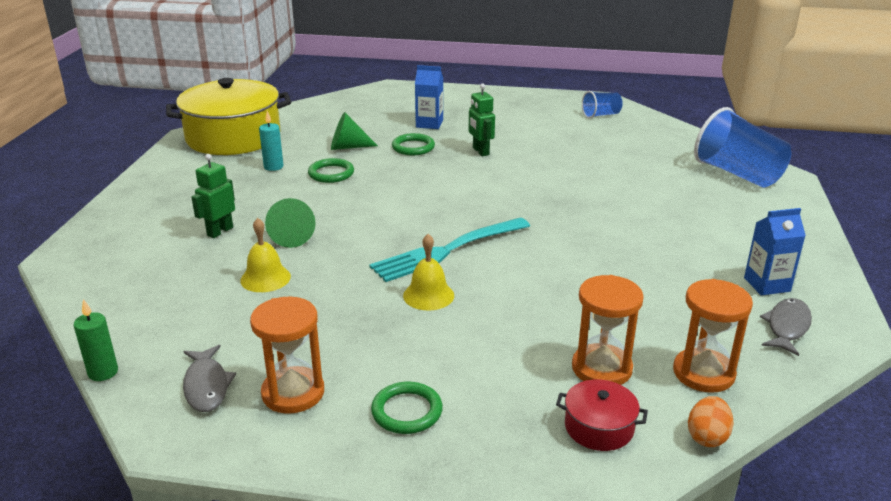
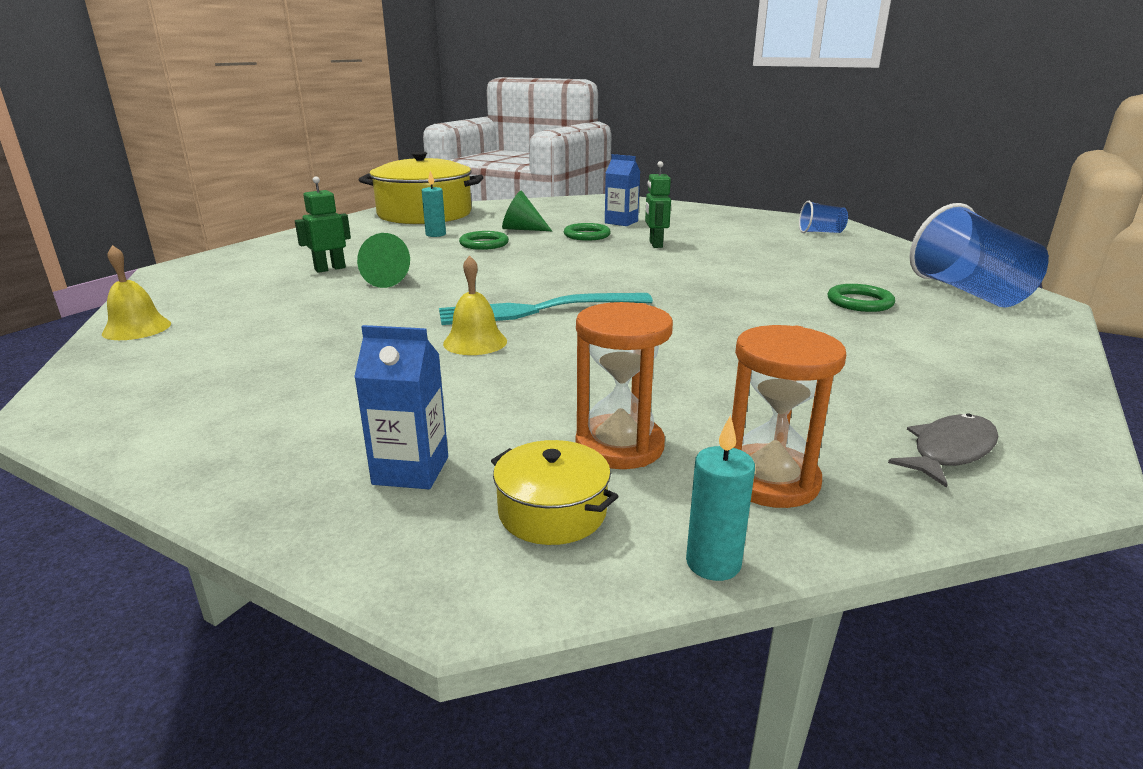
camera: 20 degrees right, 5 degrees down
green candle [74,299,118,381] -> none
grey fish [183,345,236,412] -> none
yellow bell [240,218,291,292] -> yellow bell moved to [102,245,171,340]
orange hourglass [250,296,324,414] -> none
green ring [371,382,443,434] -> green ring moved to [827,284,895,312]
red pot [556,380,648,451] -> yellow pot [491,440,619,545]
orange egg [688,396,733,447] -> turquoise candle [686,415,755,581]
blue carton [744,208,806,296] -> blue carton moved to [354,325,448,489]

